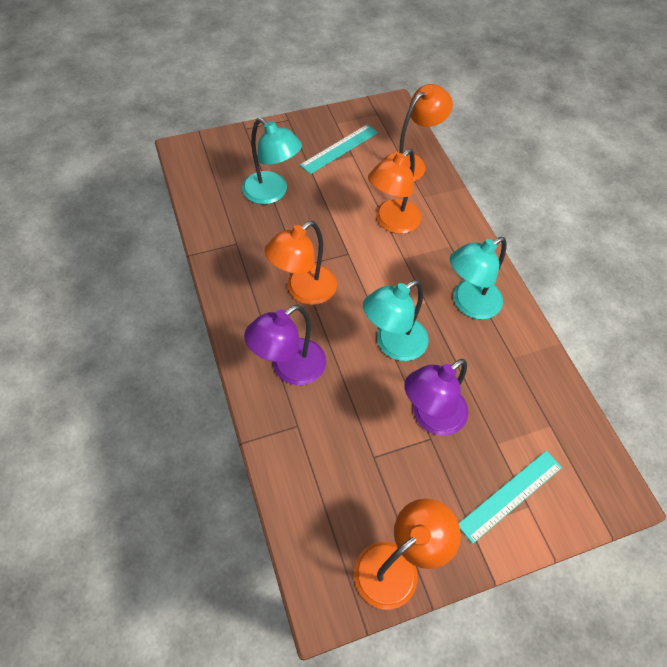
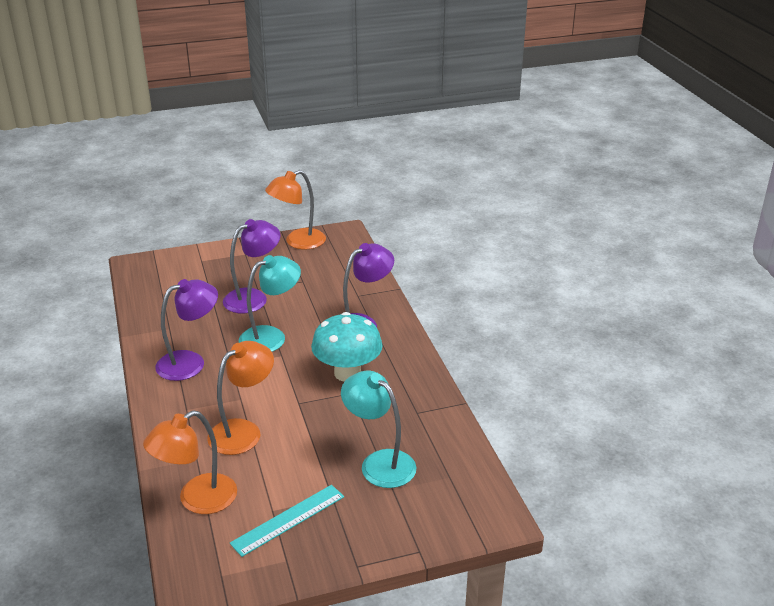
camera: 175 degrees left, 25 degrees down
orange lamp [265,221,337,305] -> turquoise mushroom [311,312,383,382]
turquoise lamp [450,237,507,320] -> purple lamp [155,279,218,381]
turquoise ruler [459,451,562,544] -> none

